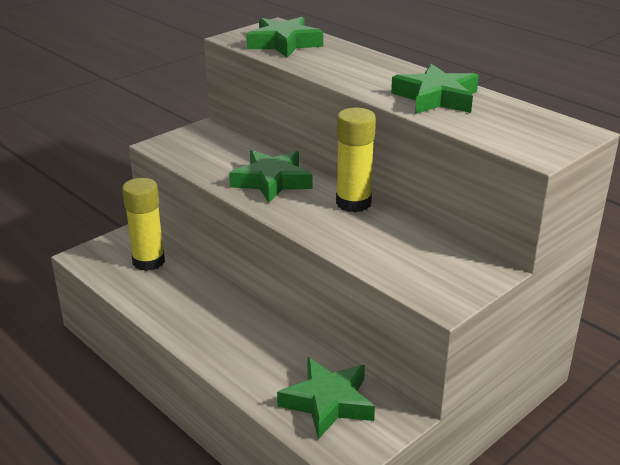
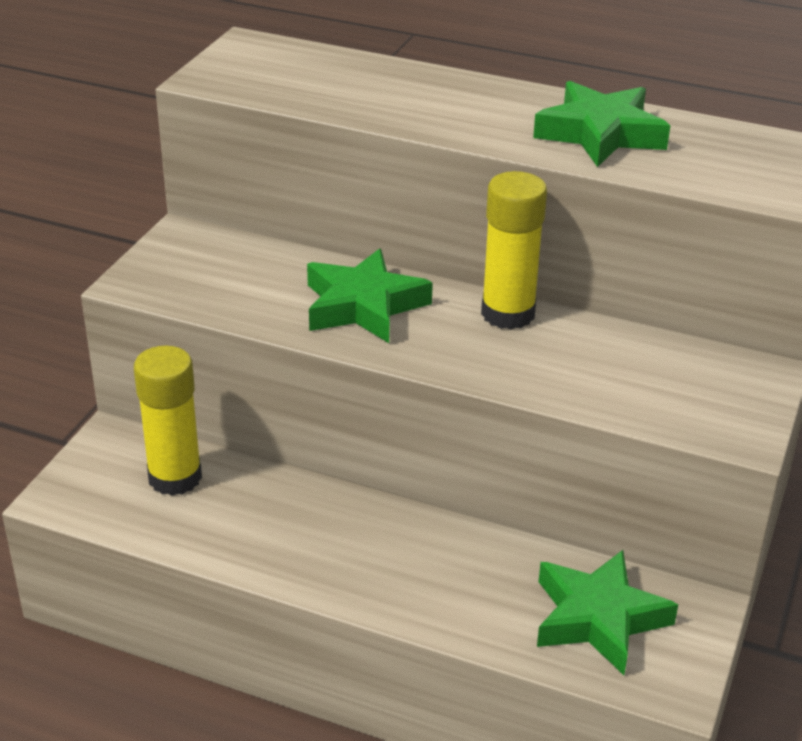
camera: 25 degrees left, 5 degrees up
green star [246,17,323,58] -> none

